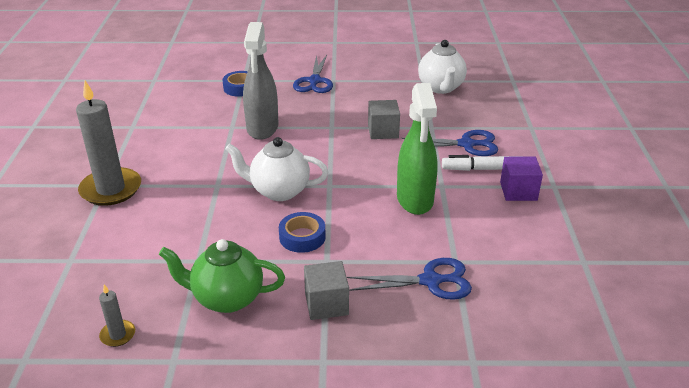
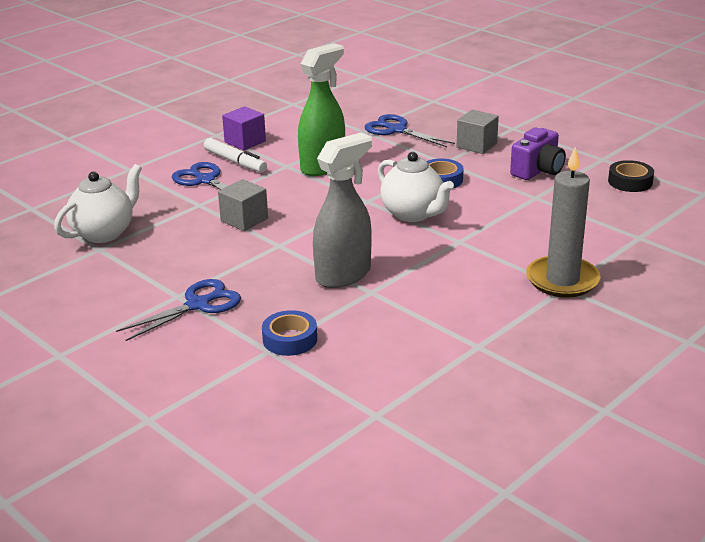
camera: 135 degrees left, 5 degrees down
grey candle [99,284,135,347] -> black tape [608,160,654,192]
green teapot [159,239,285,313] -> purple camera [510,128,566,180]

